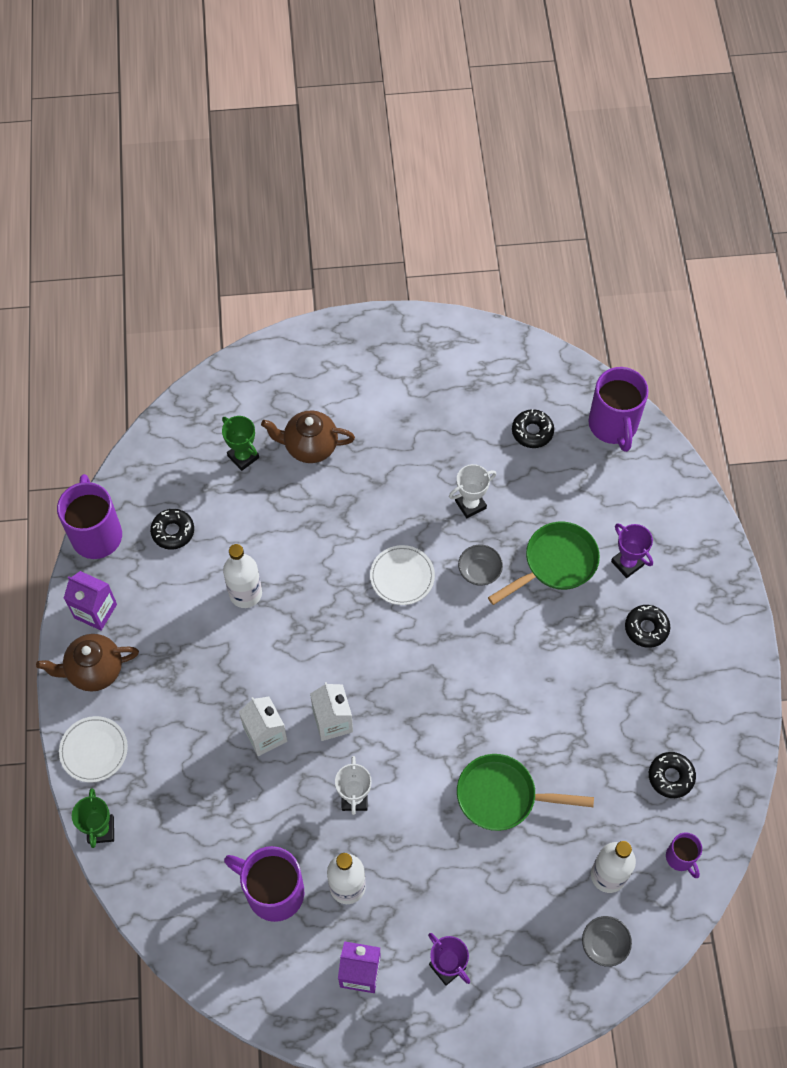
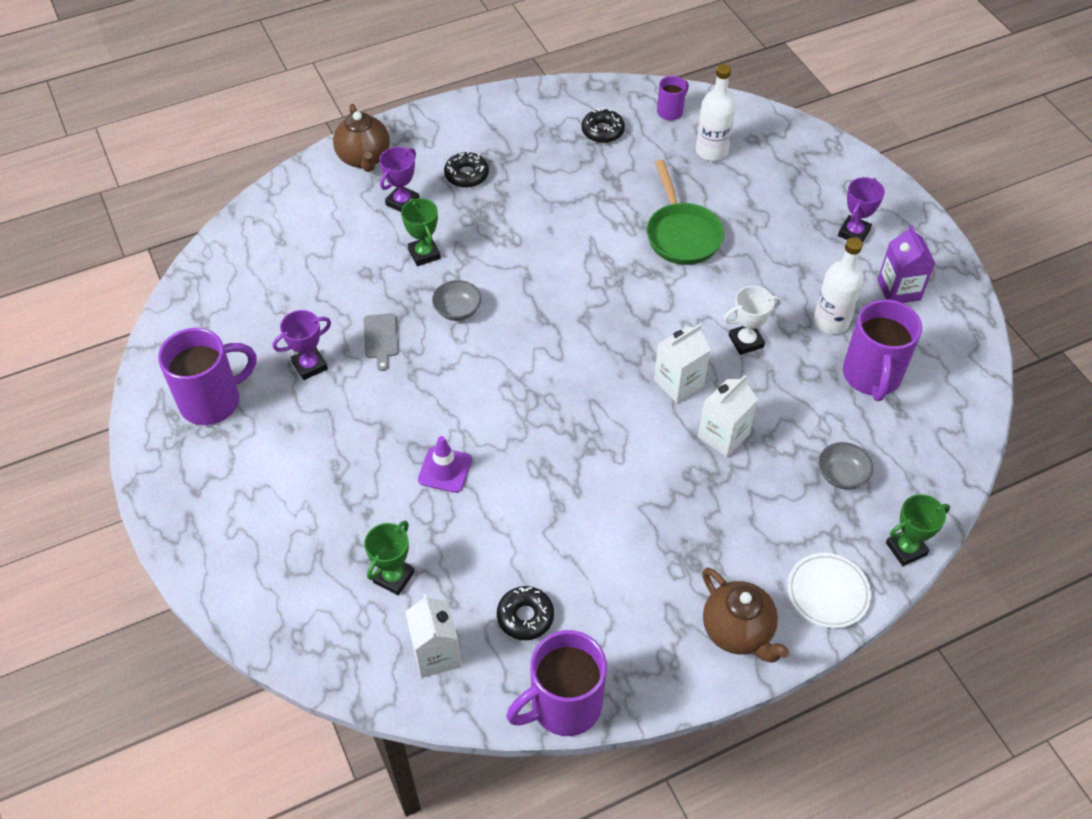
camera: 110 degrees left, 10 degrees down
purple carton [64,571,117,630] -> none
white bottle [223,544,262,608] -> none
brown teapot [261,411,355,463] -> brown teapot moved to [333,104,390,172]
white plate [370,545,435,605] -> none
white trophy [449,464,496,519] -> grey cutting board [364,313,398,371]
green pan [488,522,600,605] -> green trophy [401,198,441,266]
black donut [512,409,554,448] -> none
grey bowl [582,916,632,967] -> grey bowl moved to [819,442,873,490]
purple mug [589,367,649,452] -> purple mug moved to [158,328,257,425]
none -> purple trophy [273,310,331,380]
none -> white carton [405,594,462,678]
none -> purple traffic cone [418,436,472,493]

